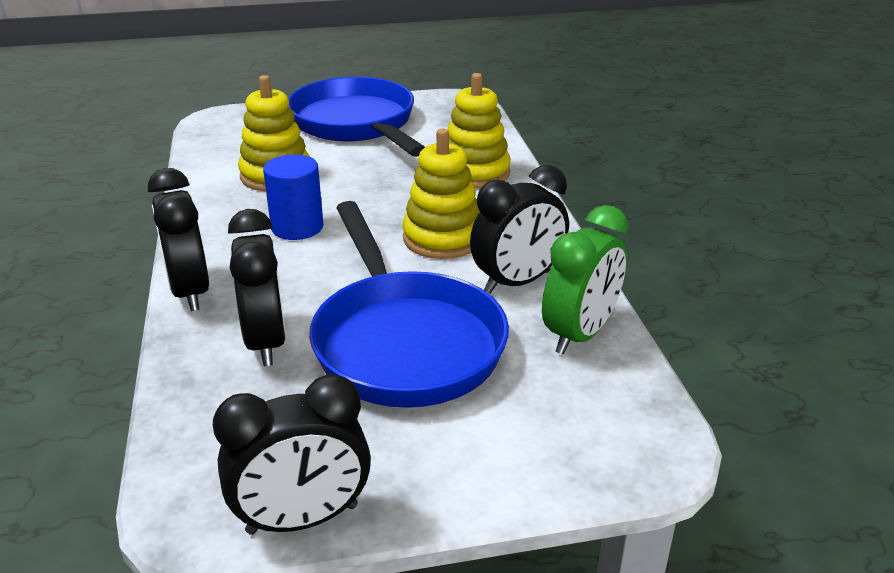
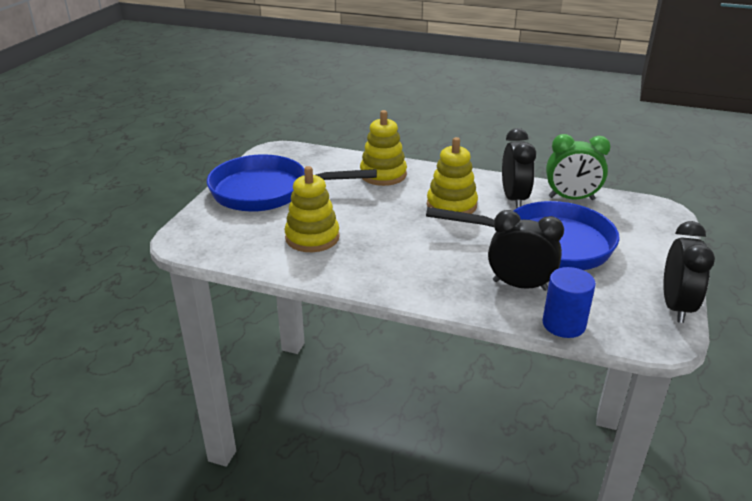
camera: 60 degrees left, 0 degrees up
black clock [148,168,209,311] -> none
blue cylinder [263,154,324,240] -> blue cylinder moved to [543,267,596,338]
green clock [542,205,628,355] -> green clock turned 120 degrees clockwise [546,134,610,200]

